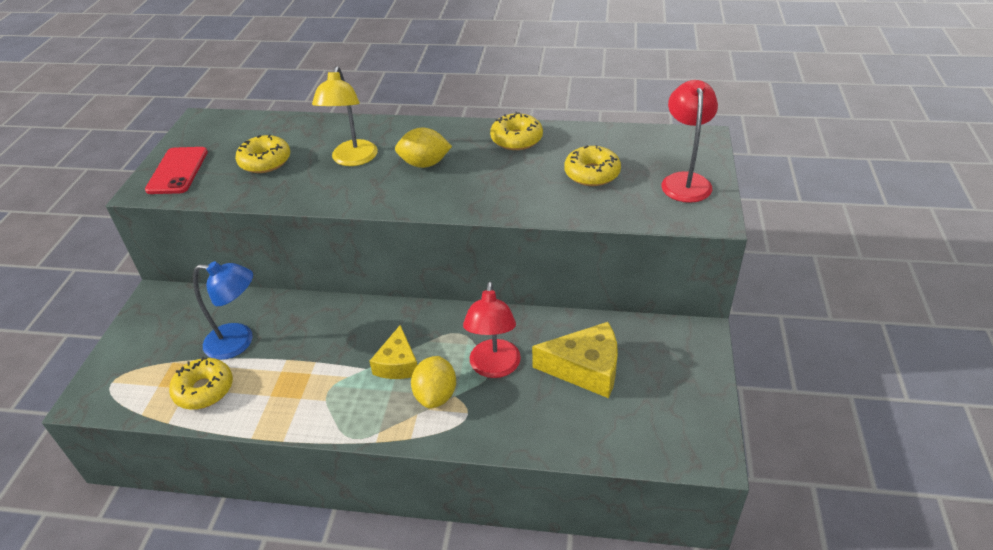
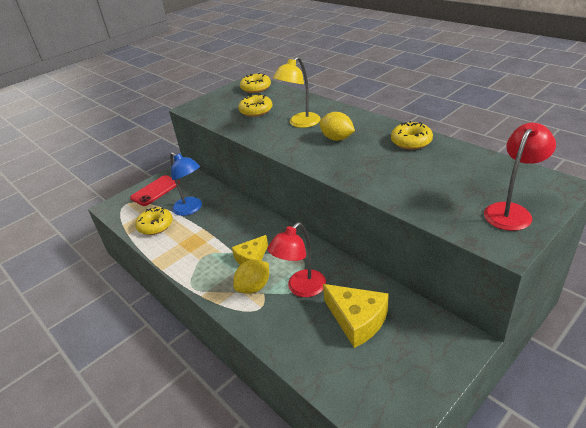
camera: 40 degrees right, 5 degrees down
red phone [145,147,208,194] -> red phone moved to [130,175,180,206]
yellow donut [564,145,621,186] -> yellow donut moved to [240,73,271,93]

